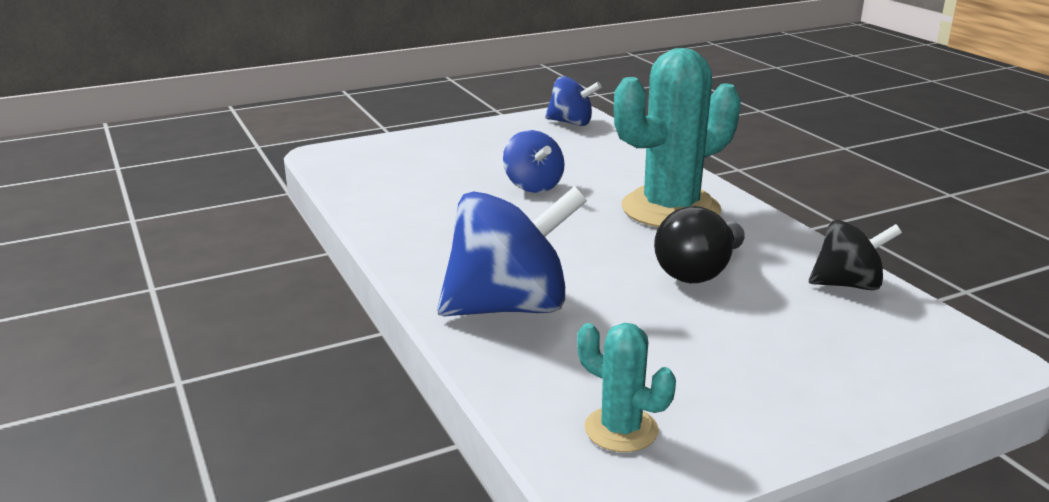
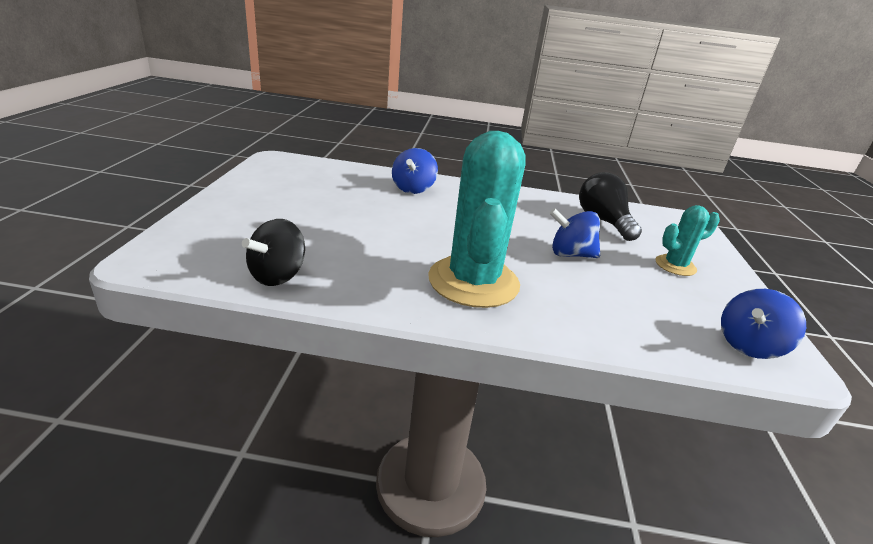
camera: 120 degrees right, 5 degrees up
blue spinning top [437,186,587,317] -> blue spinning top [392,148,438,194], size x0.57
turquoise cactus [577,323,676,452] -> turquoise cactus moved to [656,205,720,276]
black light bulb [654,206,745,283] -> black light bulb moved to [579,172,642,241]

